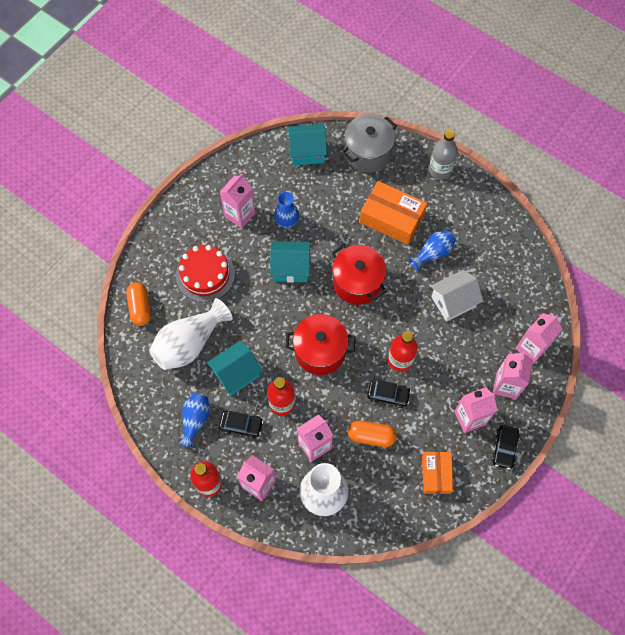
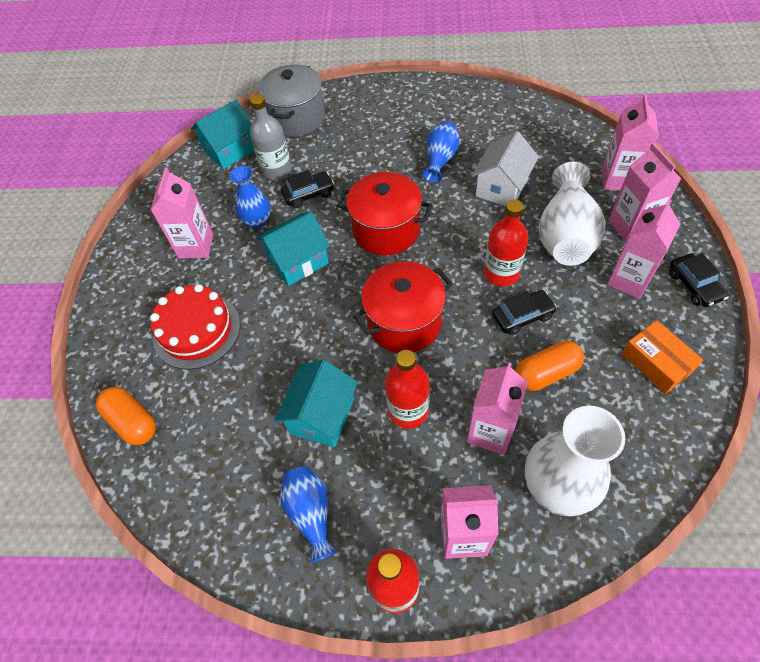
camera: 30 degrees left, 10 degrees down
white vase [149,298,233,370] -> white vase moved to [539,162,606,266]
black car [219,411,263,439] -> black car moved to [281,170,334,208]
orange box [360,181,427,245] -> none
grey bottle [429,130,458,179] -> grey bottle moved to [250,95,292,180]

